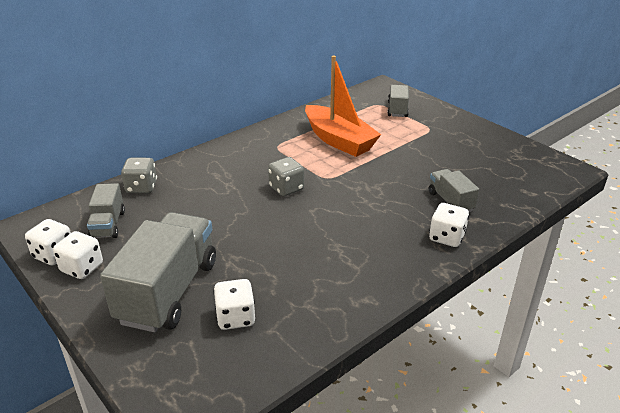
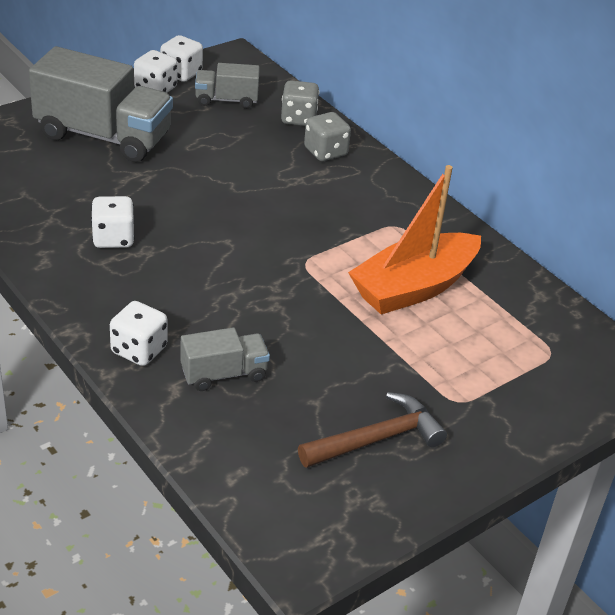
camera: 90 degrees right, 5 degrees up
white dice [213,279,255,330] -> white dice moved to [91,196,135,248]
grey dice [268,157,304,196] -> grey dice moved to [304,112,351,161]
grey truck [387,85,409,117] -> none
none -> brown hammer [298,392,447,468]

